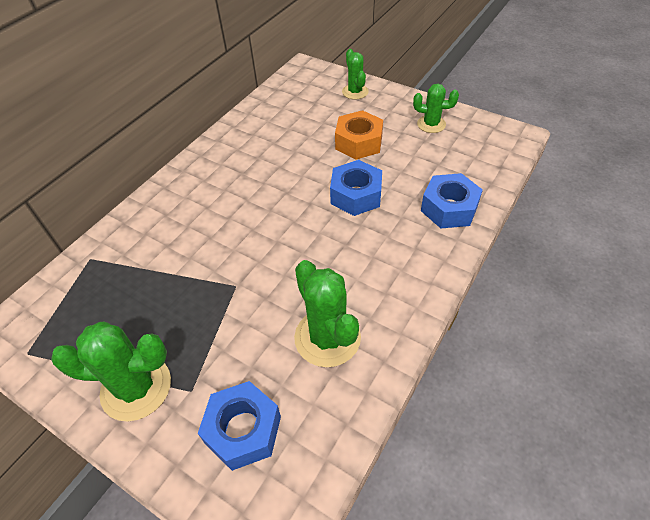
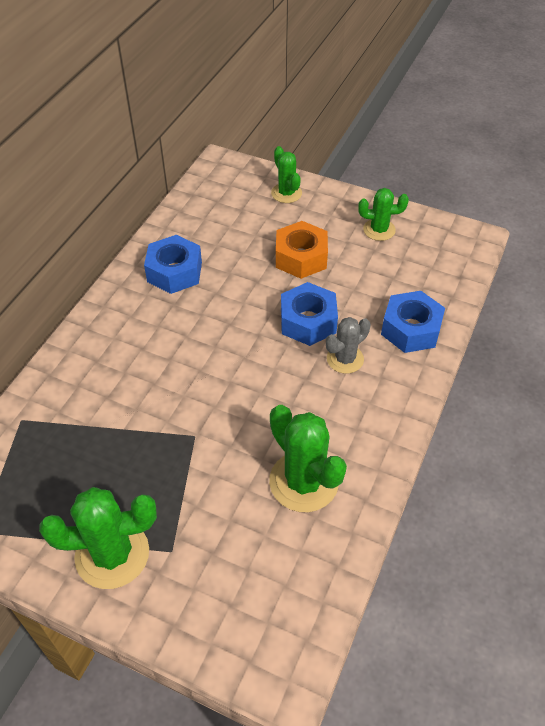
camera: 10 degrees left, 0 degrees up
blue nut [198,381,281,471] -> blue nut moved to [144,235,202,294]
none -> grey cactus [326,317,371,374]

